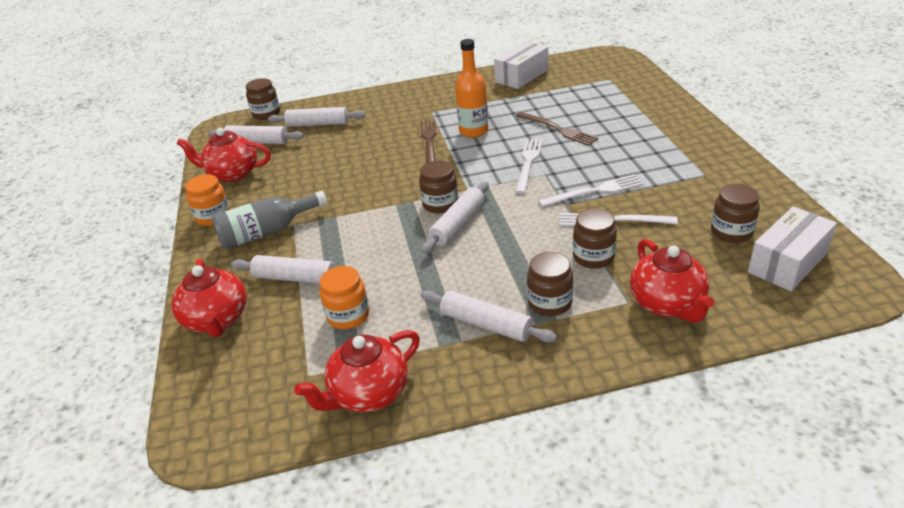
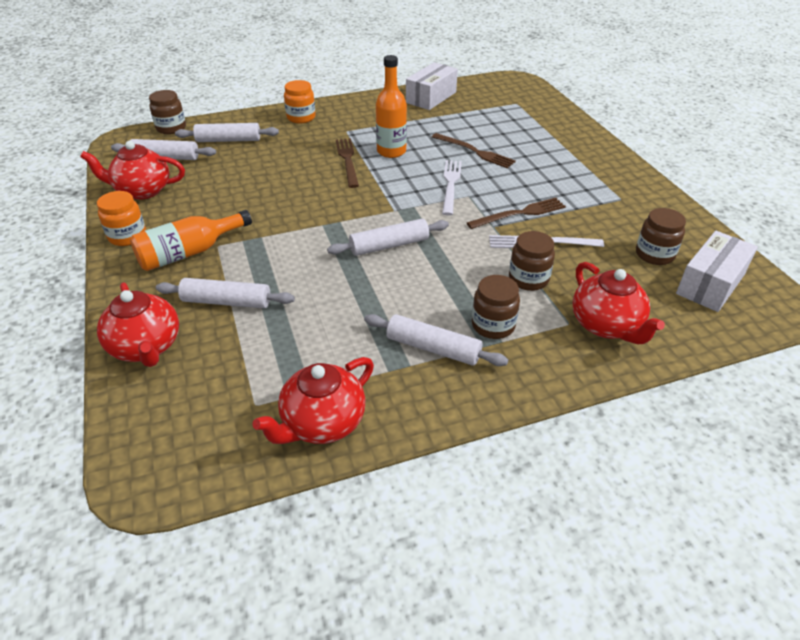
camera: 10 degrees left, 5 degrees up
grey bottle [212,191,327,249] -> orange bottle [130,210,252,271]
orange jar [320,266,369,329] -> orange jar moved to [284,80,316,123]
brown jar [419,160,458,213] -> none
white rolling pin [421,182,489,254] -> white rolling pin turned 45 degrees clockwise [327,218,449,256]
white fork [538,174,644,207] -> brown fork [467,198,566,229]

